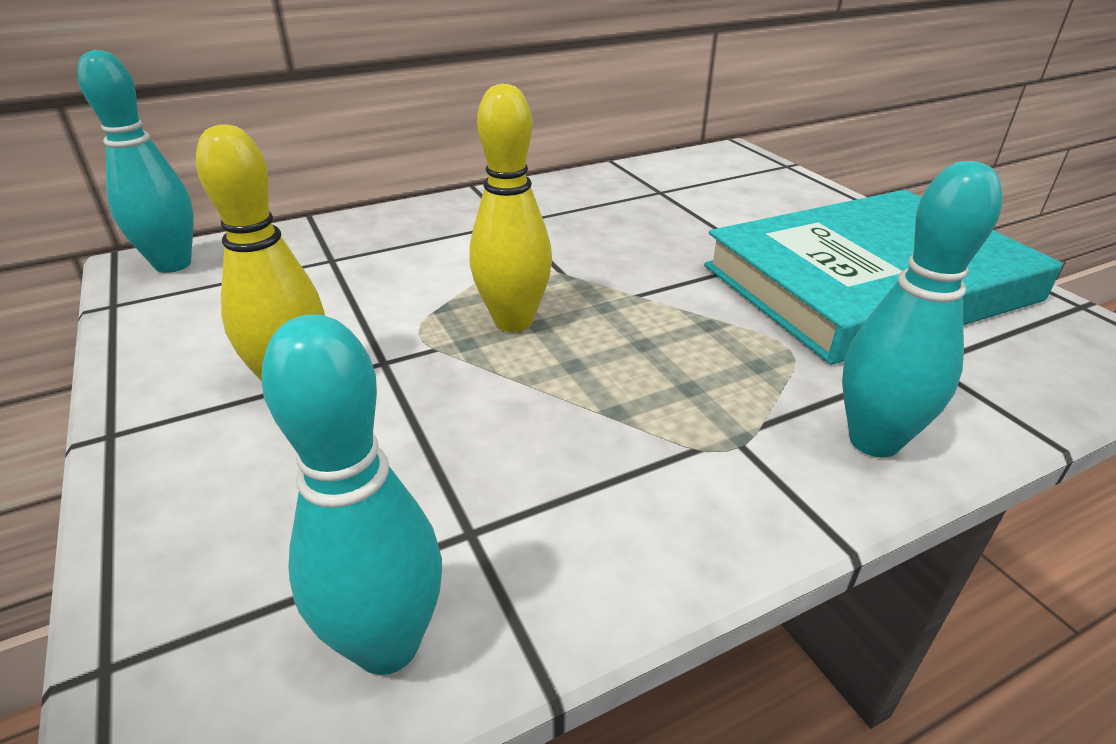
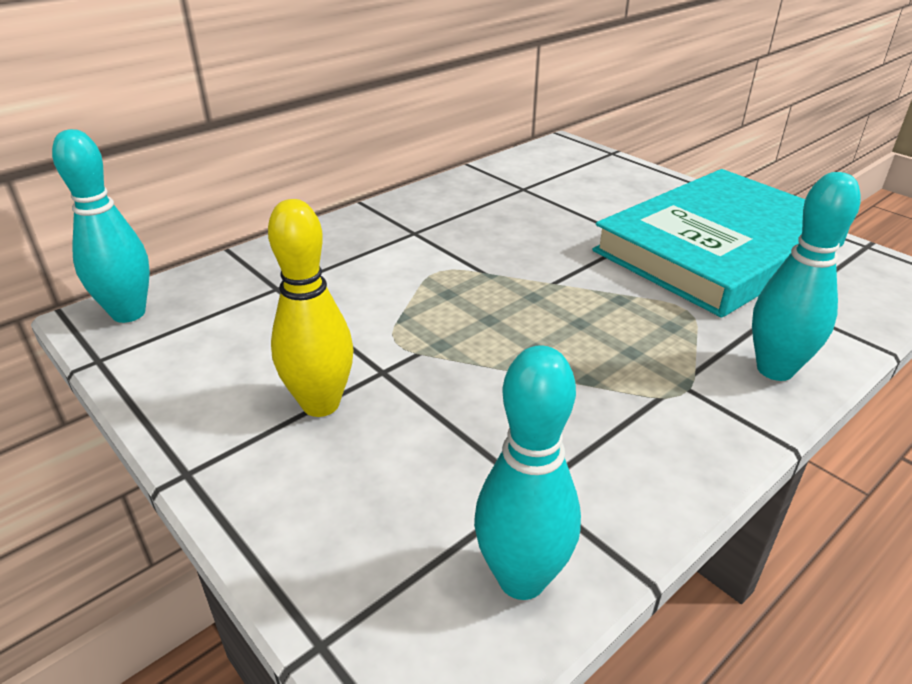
camera: 15 degrees left, 0 degrees up
yellow bowling pin [470,84,552,332] -> none

